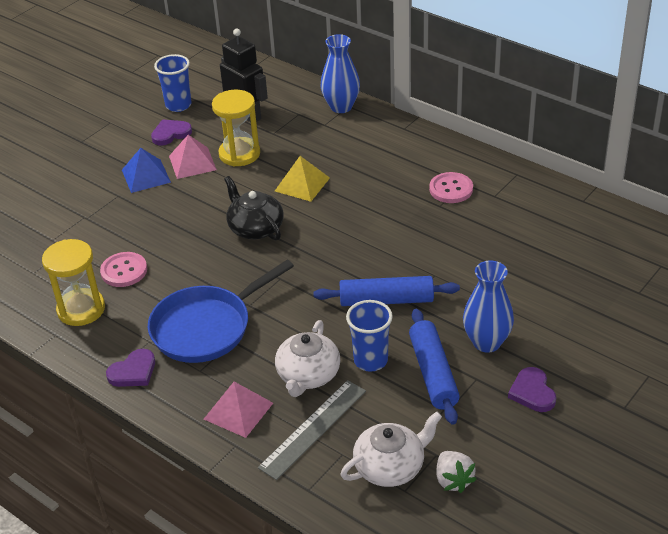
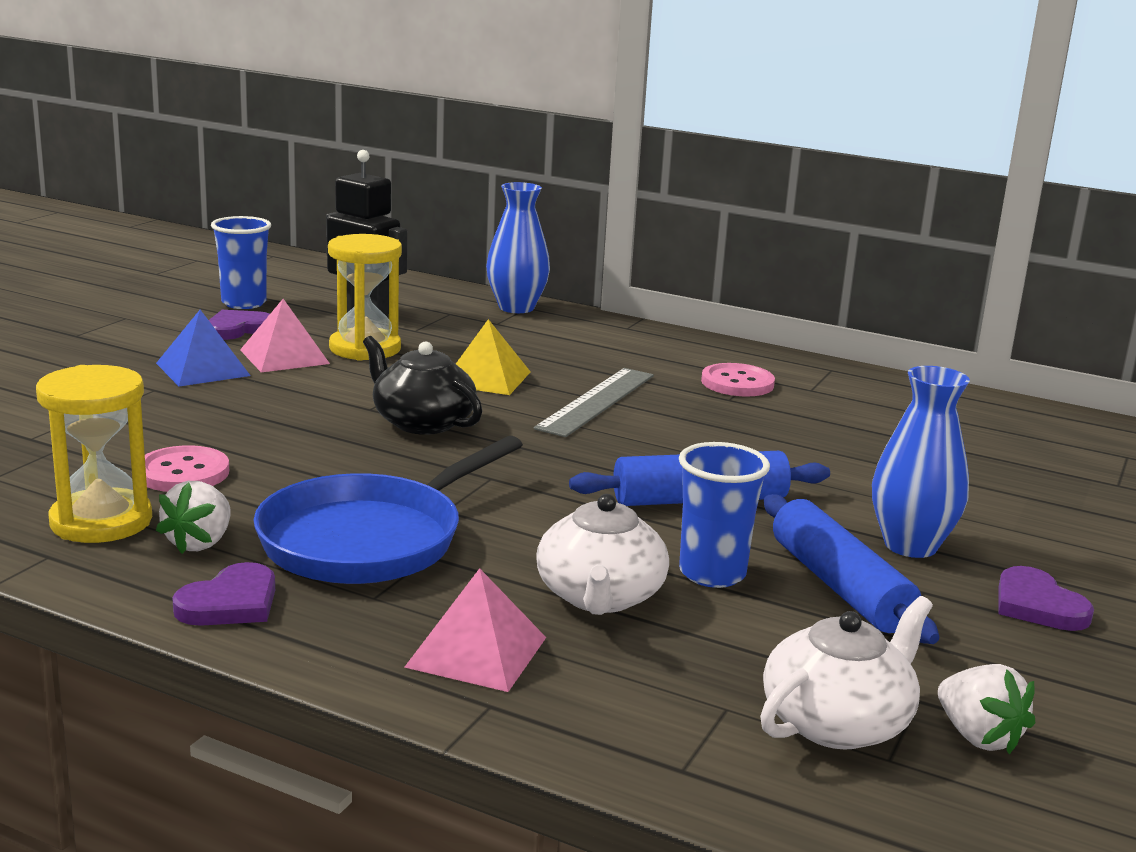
camera: 15 degrees left, 20 degrees down
grey ruler [258,380,366,480] -> grey ruler moved to [534,368,654,437]
none -> white strawberry [156,481,231,554]

